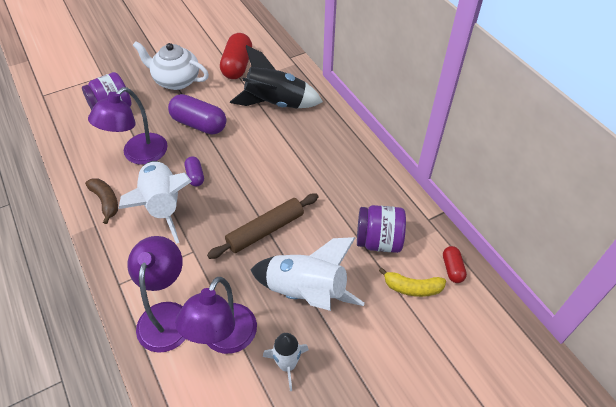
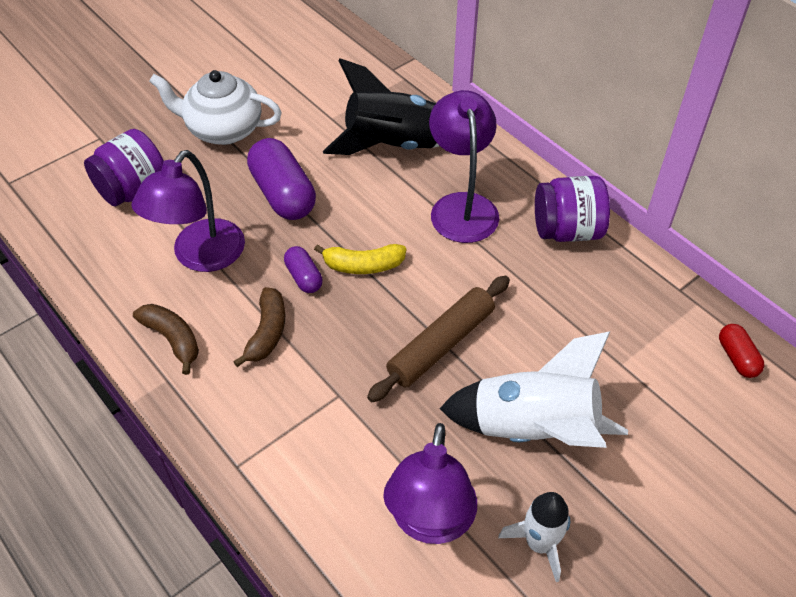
camera: 10 degrees left, 0 degrees up
white rocket [119,161,192,244] -> brown banana [233,287,285,367]
purple lamp [127,236,186,353] -> purple lamp moved to [429,90,499,243]
purple capsule [168,94,226,134] -> purple capsule turned 45 degrees clockwise [247,138,316,220]
red capsule [220,33,252,79] -> none
purple jar [357,205,406,253] -> purple jar moved to [535,176,610,242]
yellow banana [379,268,446,297] -> yellow banana moved to [314,244,406,274]

